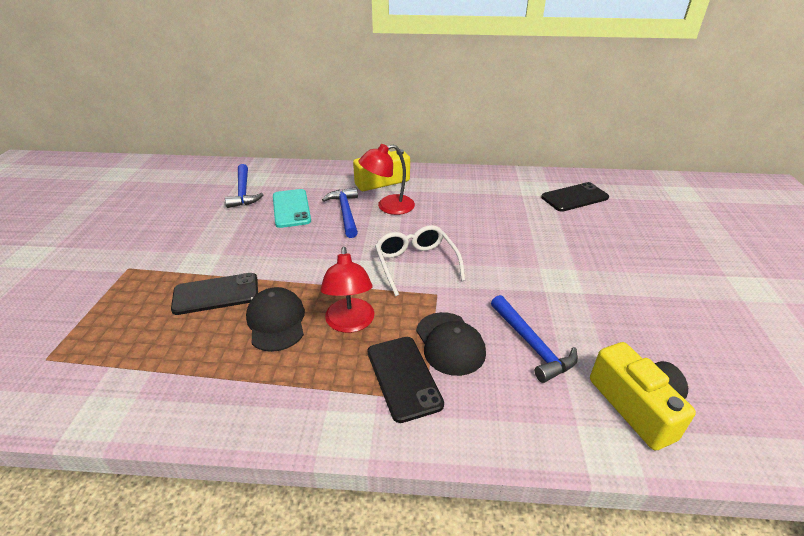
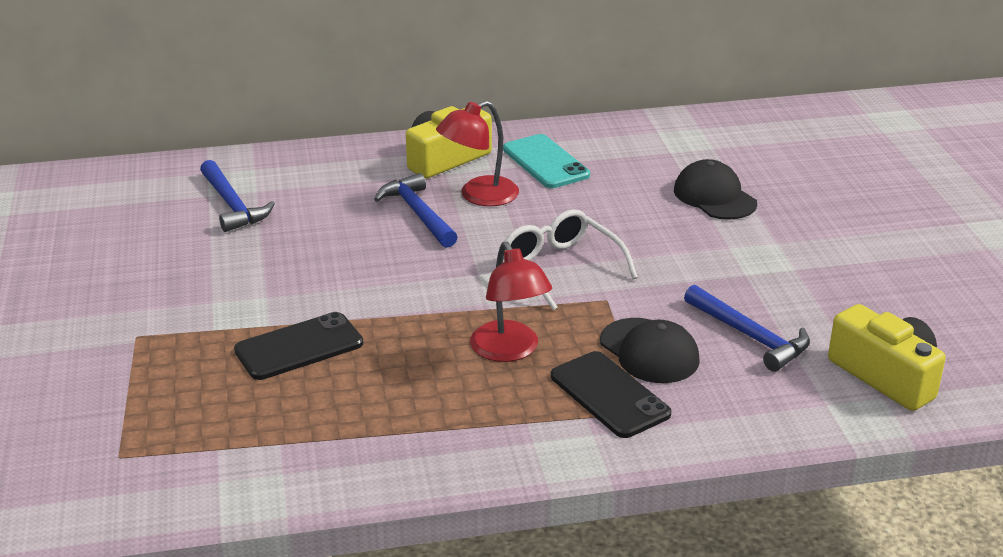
camera: 15 degrees left, 5 degrees down
black cap [246,287,305,352] -> black cap moved to [674,159,757,220]
turquoise phone [273,189,311,228] -> turquoise phone moved to [503,134,590,188]
black phone [541,182,609,212] -> none

